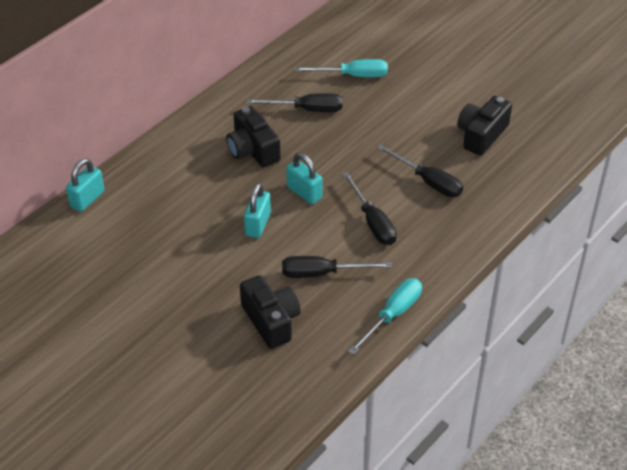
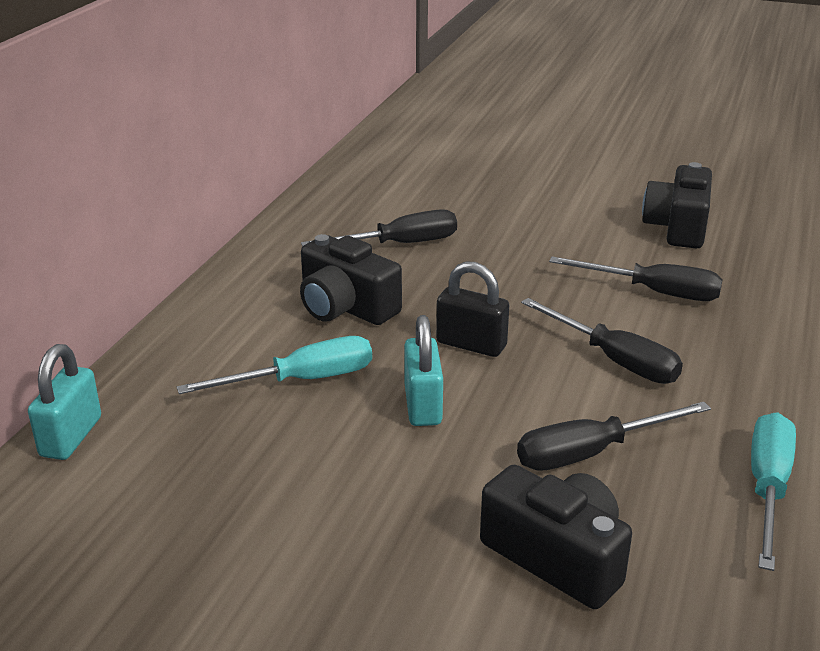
camera: 20 degrees left, 15 degrees down
turquoise padlock [286,153,323,204] -> black padlock [436,261,509,357]
turquoise screwdriver [294,59,388,77] -> turquoise screwdriver moved to [177,336,372,394]

